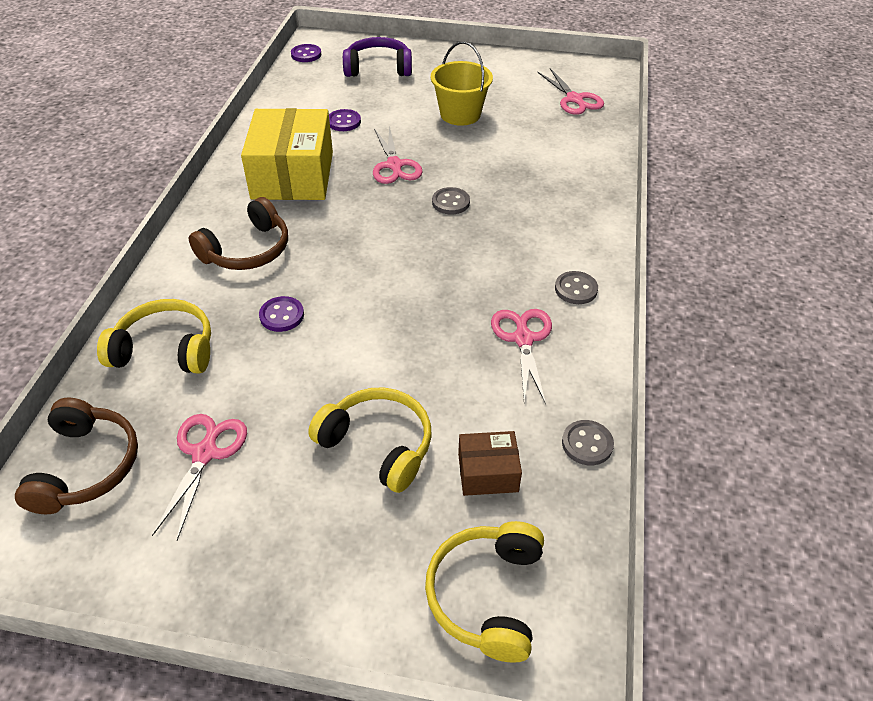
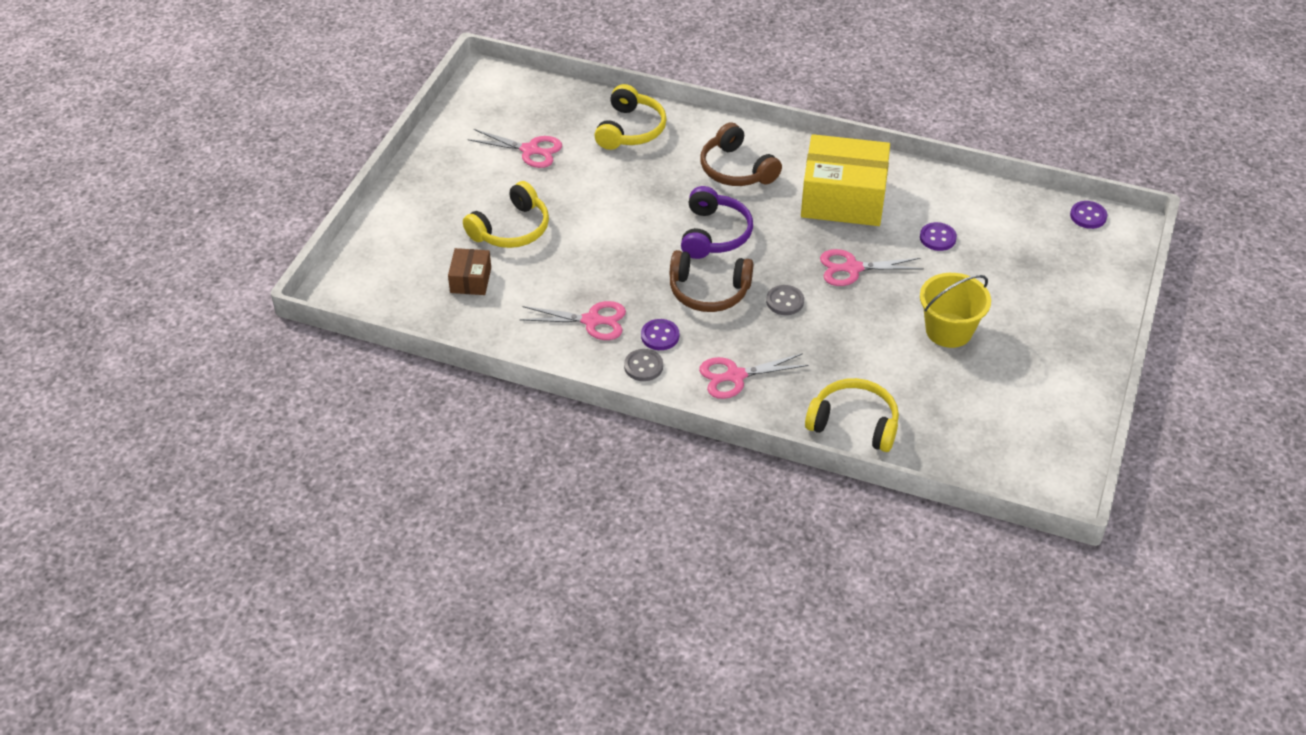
camera: 100 degrees right, 0 degrees up
brown headphones [15,397,138,514] -> brown headphones moved to [670,250,753,312]
purple button [259,296,304,332] -> purple button moved to [641,319,679,350]
purple headphones [343,37,412,77] -> purple headphones moved to [681,186,753,259]
yellow headphones [425,521,544,663] -> yellow headphones moved to [805,378,899,452]
pink scissors [537,68,604,115] -> pink scissors moved to [699,353,809,399]
grey button [562,420,614,465] -> none

